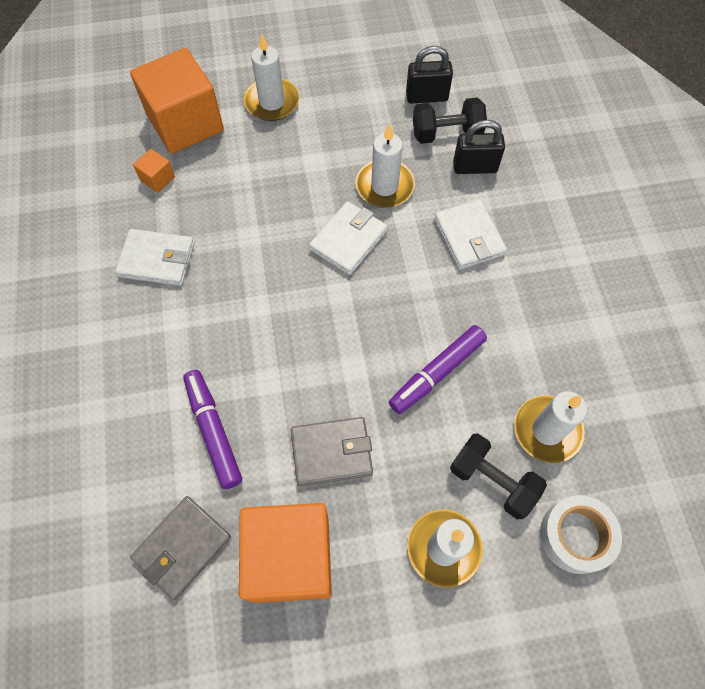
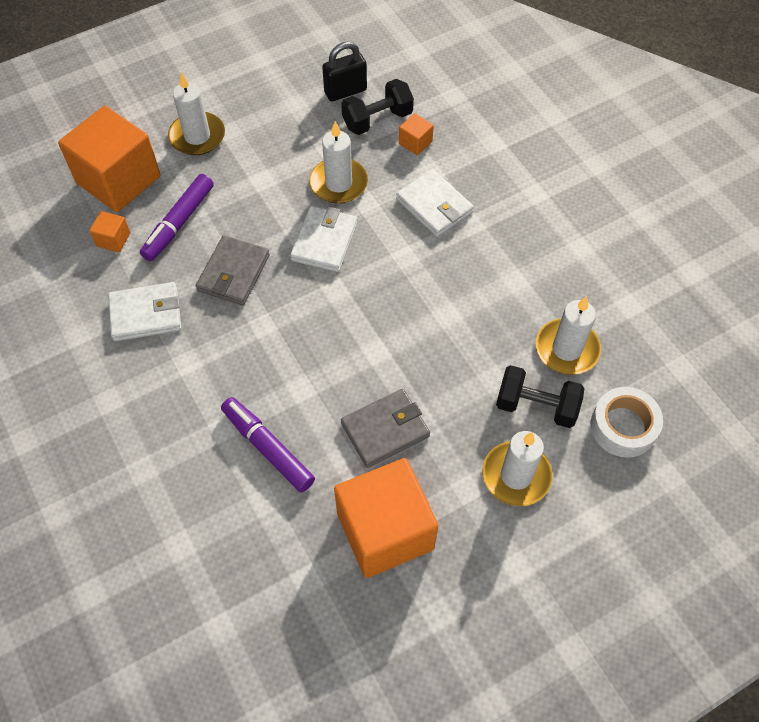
camera: 20 degrees left, 5 degrees down
grey wallet [130,496,231,600] -> grey wallet moved to [196,235,270,305]
purple marker [389,325,487,414] -> purple marker moved to [140,174,214,261]
black padlock [453,120,505,174] -> orange cube [399,113,434,155]

